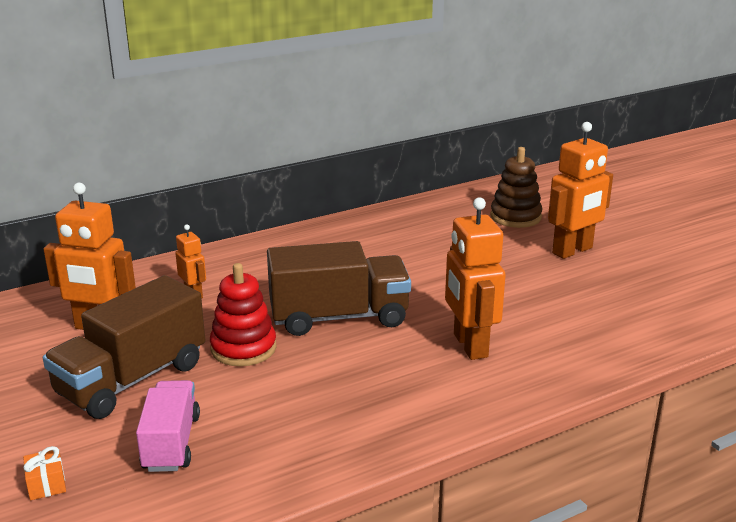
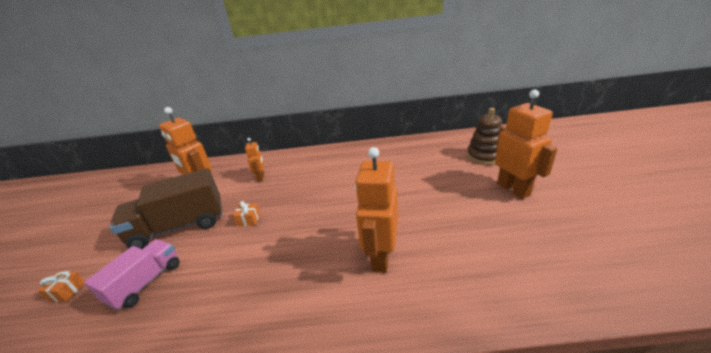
camera: 30 degrees right, 5 degrees up
red stacking toy [210,263,277,366] -> orange gift [233,201,260,226]
brown truck [267,241,411,336] -> none
orange robot [548,122,613,259] -> orange robot turned 105 degrees counterclockwise [495,89,557,199]

